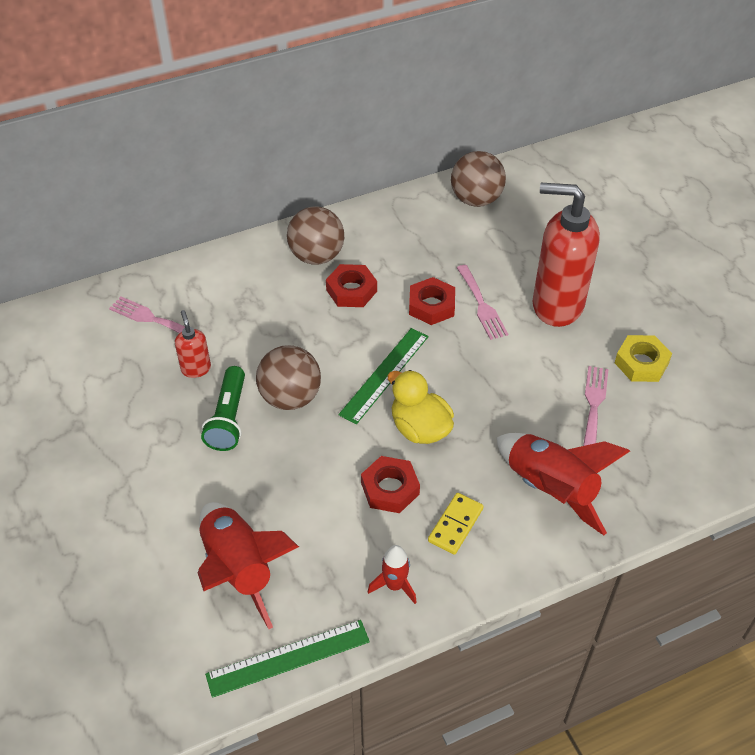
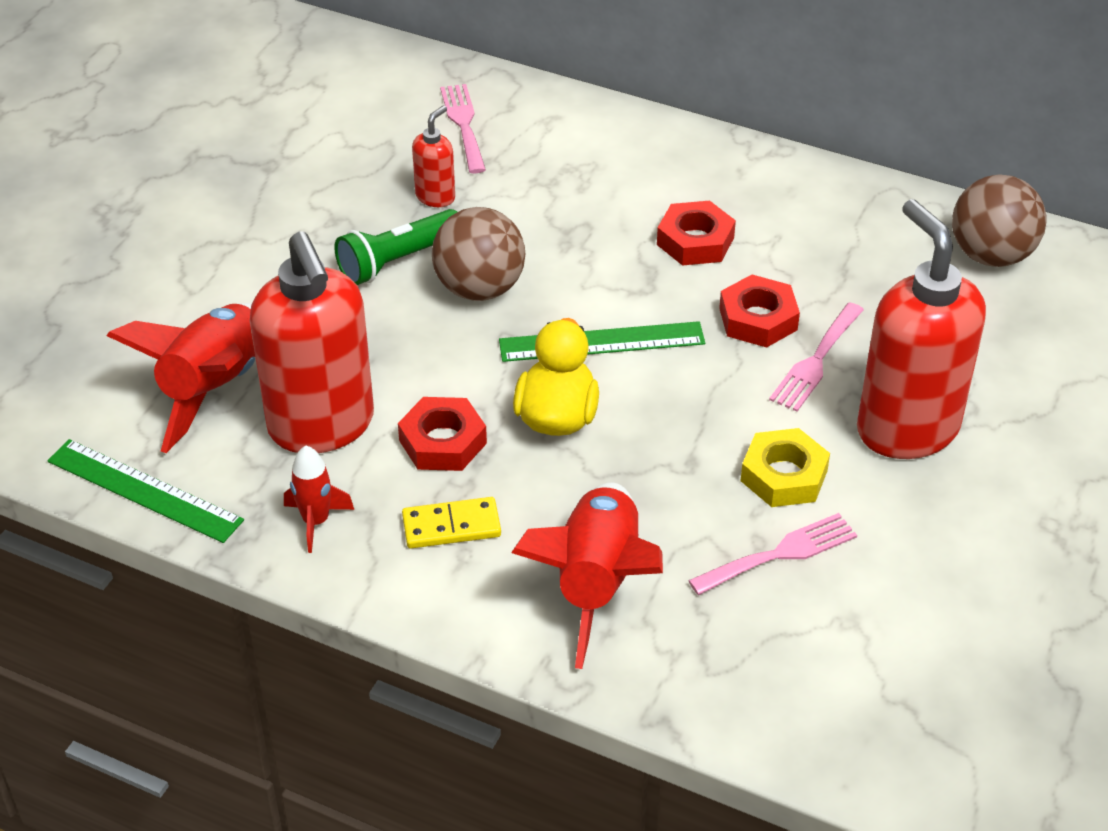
camera: 50 degrees right, 5 degrees down
brown ball [287,207,344,265] -> none
yellow nut [615,335,672,382] -> yellow nut moved to [741,428,830,507]
none -> red soap dispenser [250,232,374,453]

